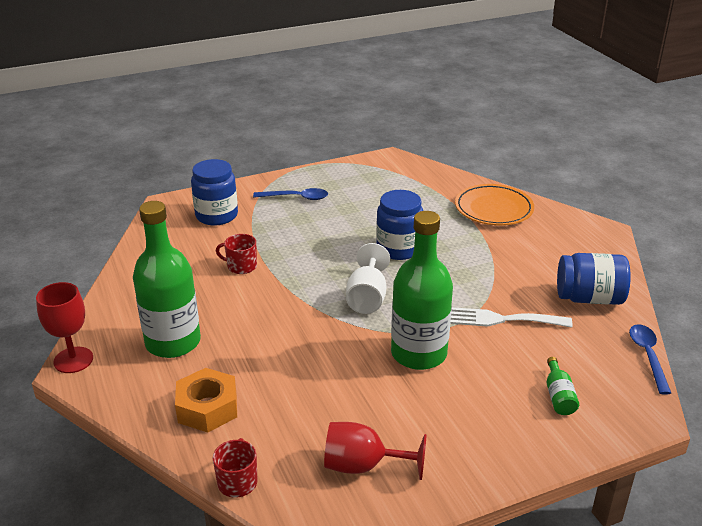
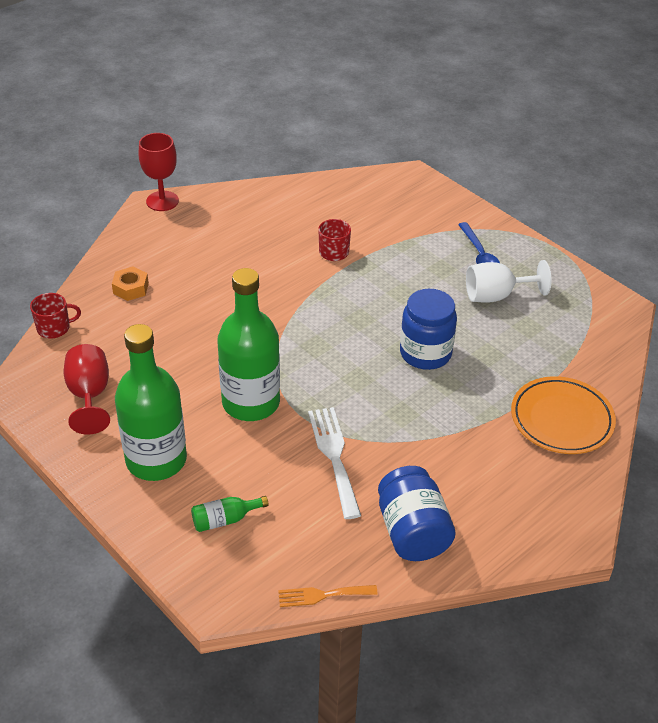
camera: 70 degrees right, 10 degrees up
green bottle [133,201,201,358] -> green bottle moved to [115,324,187,481]
orange nut [175,368,237,433] -> orange nut [112,267,149,301], size x0.64
blue jar [191,159,238,226] -> none
white goblet [346,243,390,314] -> white goblet moved to [466,260,551,303]
blue spoon [629,324,671,395] -> orange fork [278,585,378,607]

